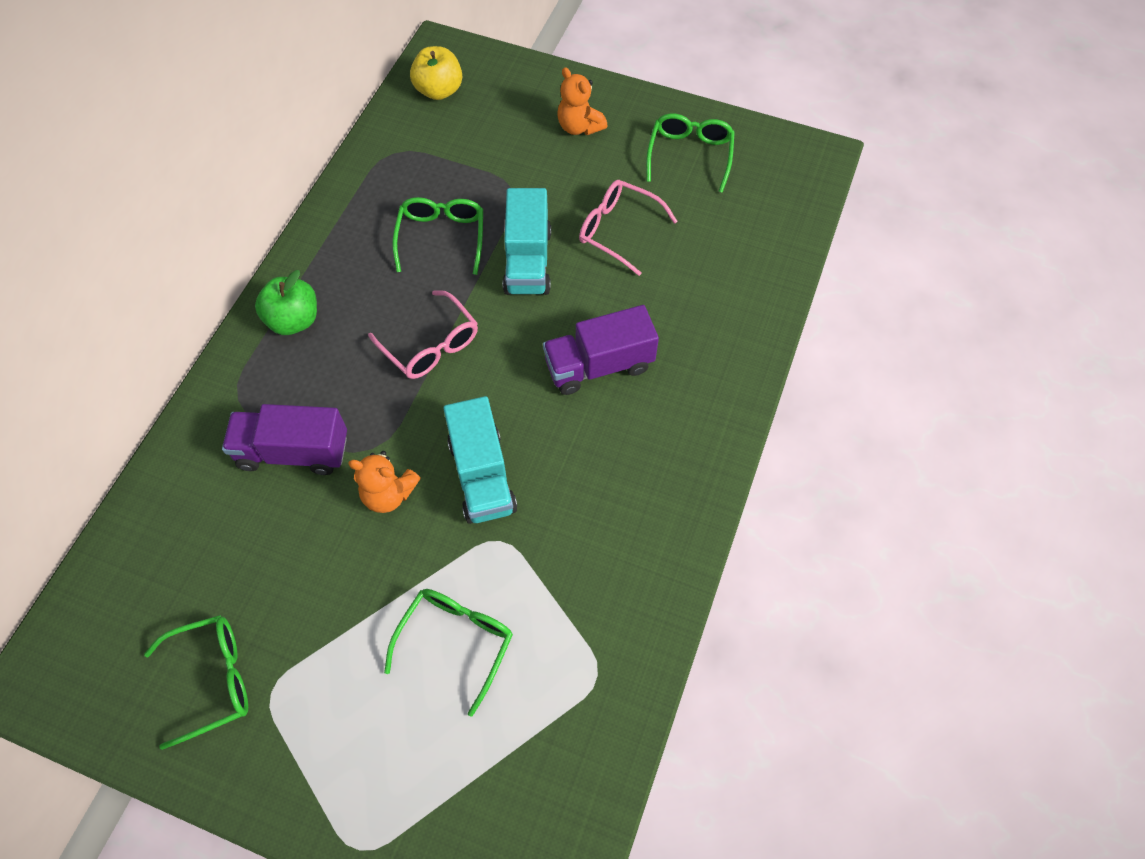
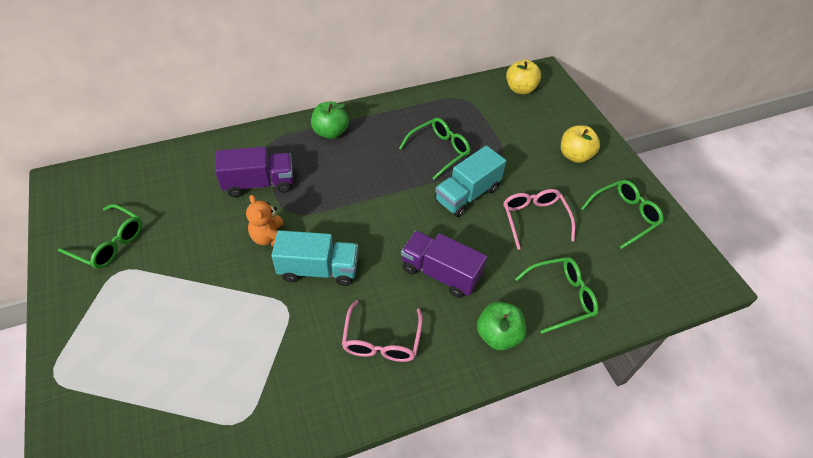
camera: 45 degrees right, 10 degrees down
purple truck [222,404,347,475] -> purple truck turned 120 degrees clockwise [215,147,293,197]
pink glasses [368,290,478,379] -> pink glasses moved to [342,300,423,362]
green glasses [384,589,513,717] -> green glasses moved to [515,257,598,334]
turquoise truck [443,396,517,524] -> turquoise truck turned 120 degrees counterclockwise [271,230,358,286]
orange teddy bear [557,67,607,135] -> yellow apple [561,125,600,163]
none -> green apple [477,302,527,350]

